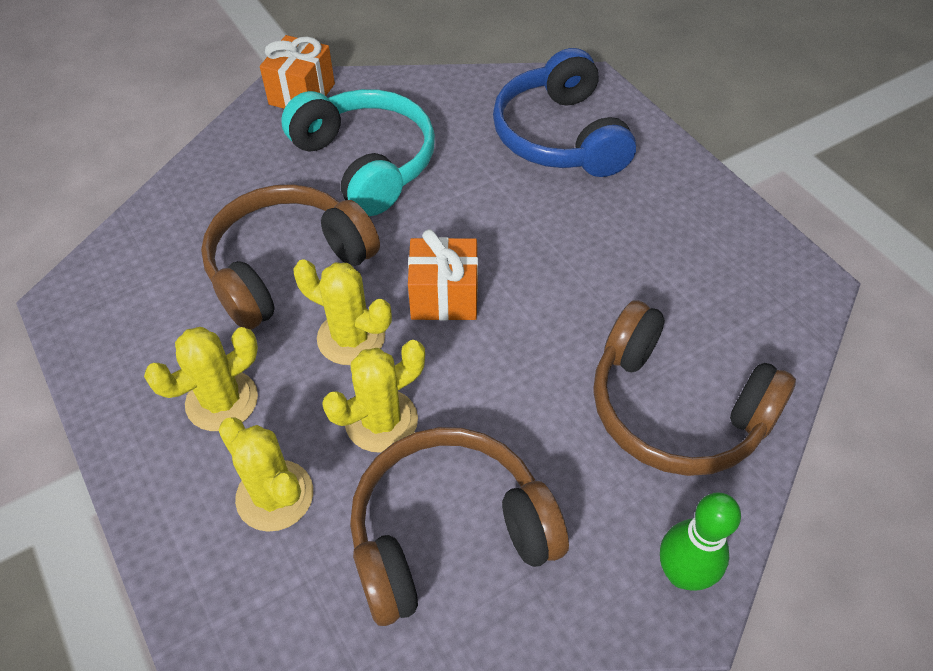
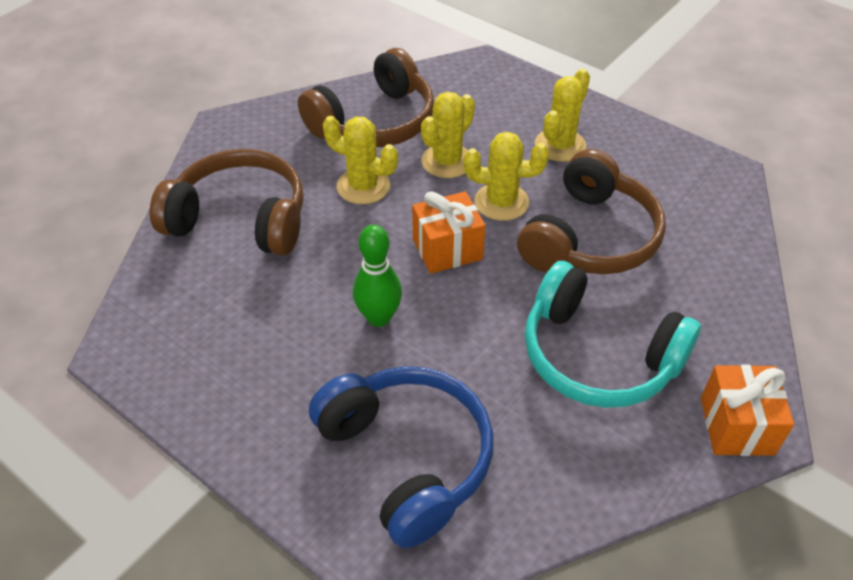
camera: 160 degrees right, 5 degrees down
yellow cactus [218,417,313,532] -> yellow cactus moved to [323,116,398,204]
green bowling pin [660,492,741,591] -> green bowling pin moved to [353,225,402,327]

